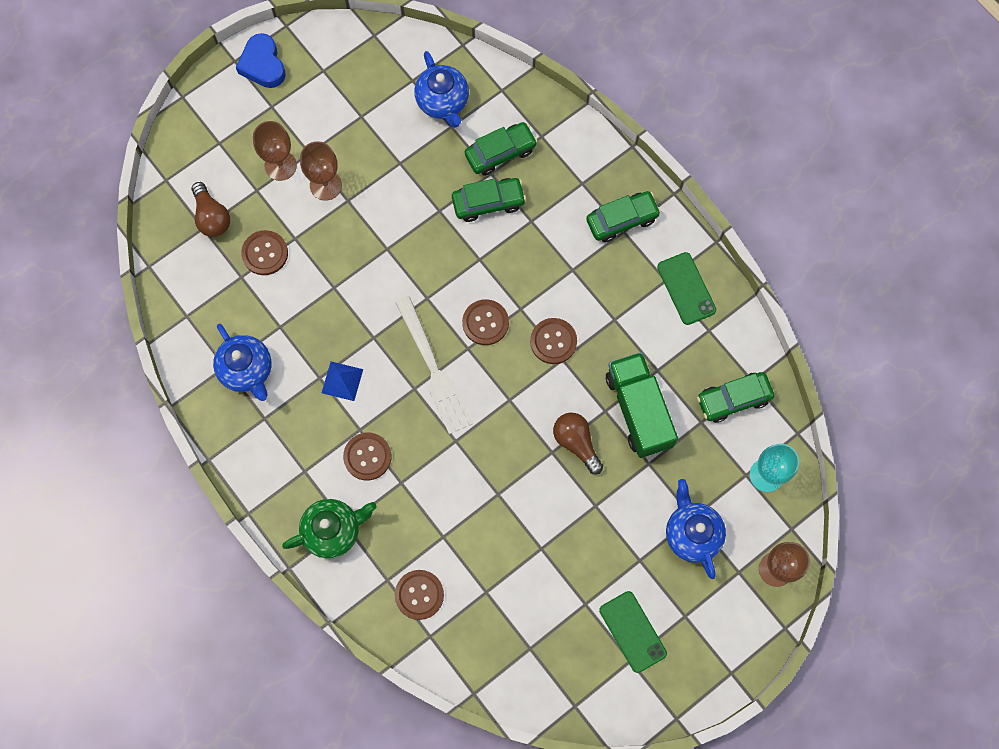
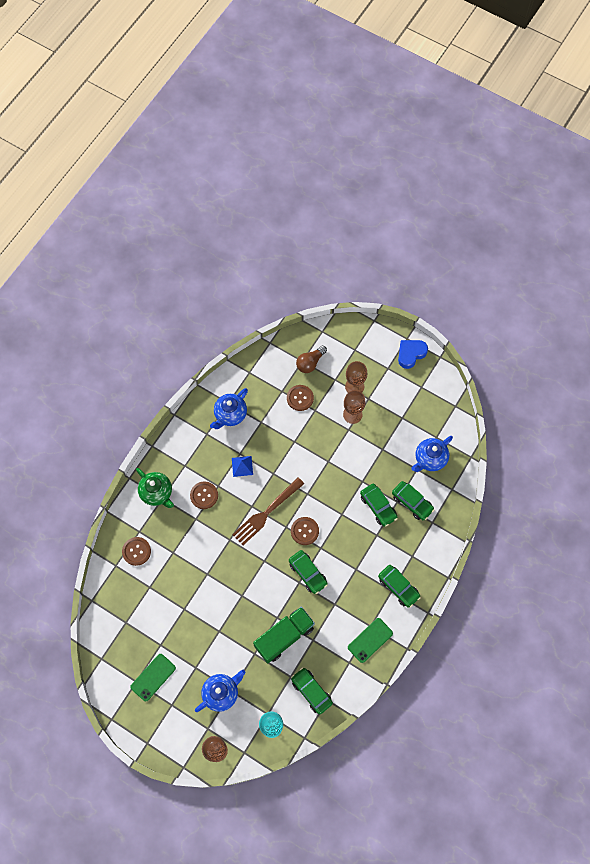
camera: 70 degrees right, 5 degrees down
white fork [395,296,473,434] -> brown fork [232,478,304,545]
brown button [530,318,577,364] -> green car [289,550,328,594]
brown light bulb [553,413,603,475] -> none

